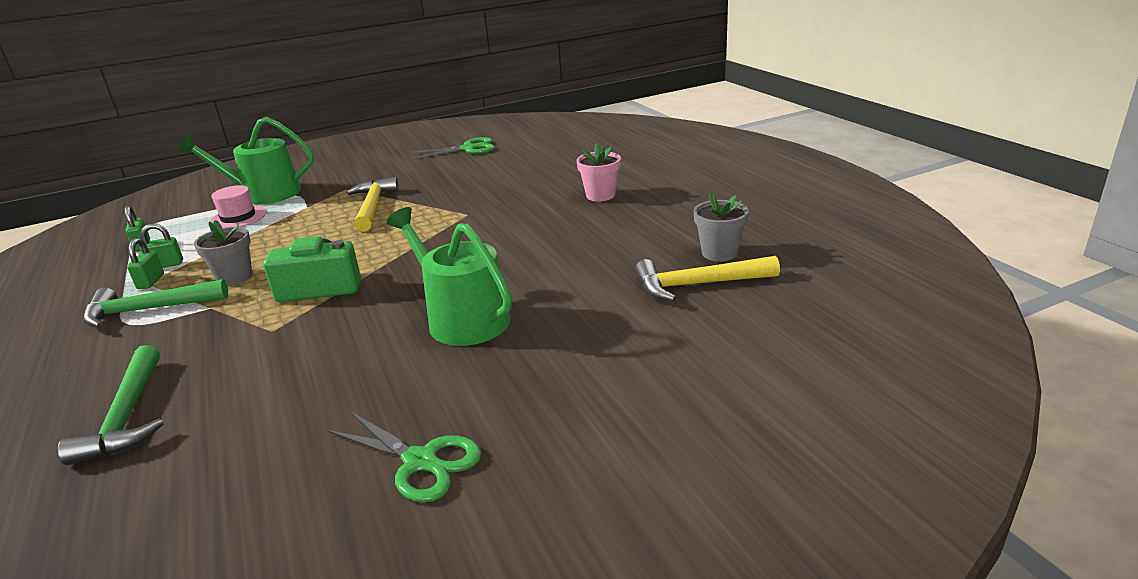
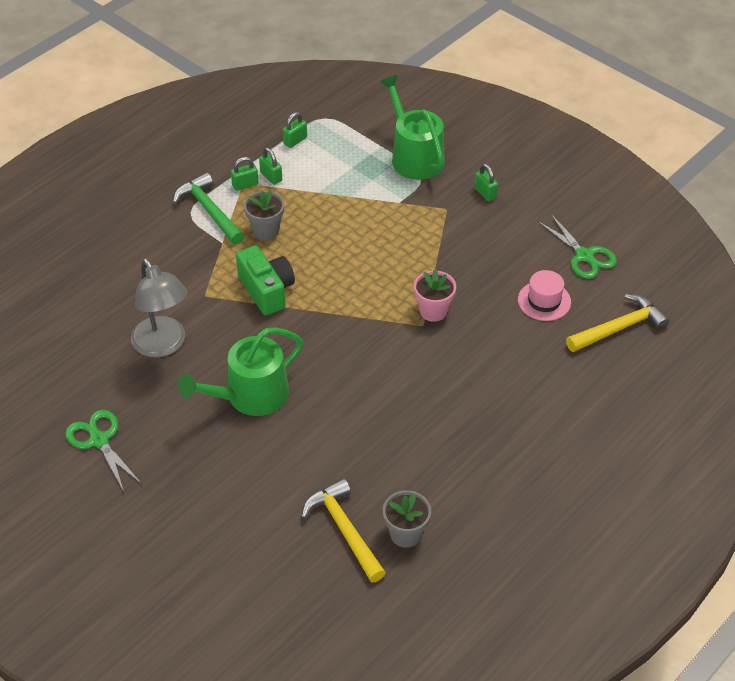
camera: 65 degrees right, 20 degrees up
green hammer [58,345,163,465] -> none
pink hat [210,185,266,228] -> pink hat moved to [518,270,571,321]
green scissors [327,411,482,503] -> green scissors turned 135 degrees clockwise [65,410,142,492]
yellow hammer [346,177,399,232] -> yellow hammer moved to [566,294,669,352]
green watering can [386,207,512,346] -> green watering can turned 150 degrees counterclockwise [178,328,303,416]
pink flower pot [577,143,621,201] -> pink flower pot moved to [414,269,456,322]
none -> grey lamp [131,258,188,358]
none -> green padlock [474,164,498,201]

